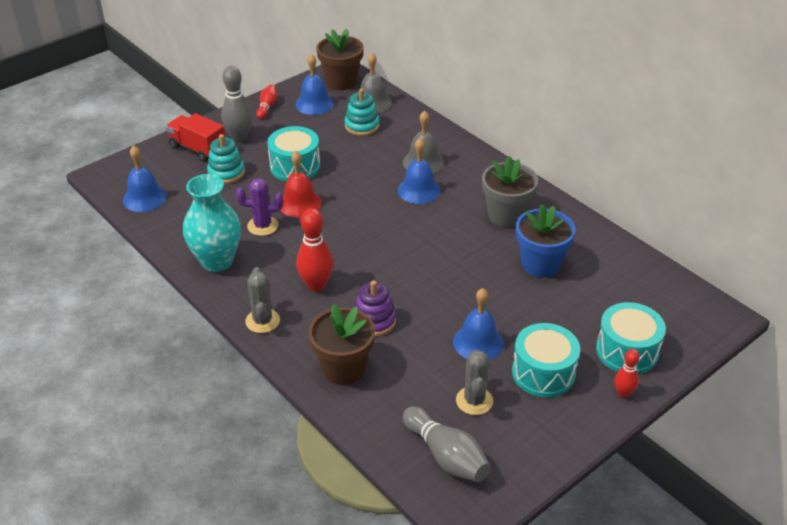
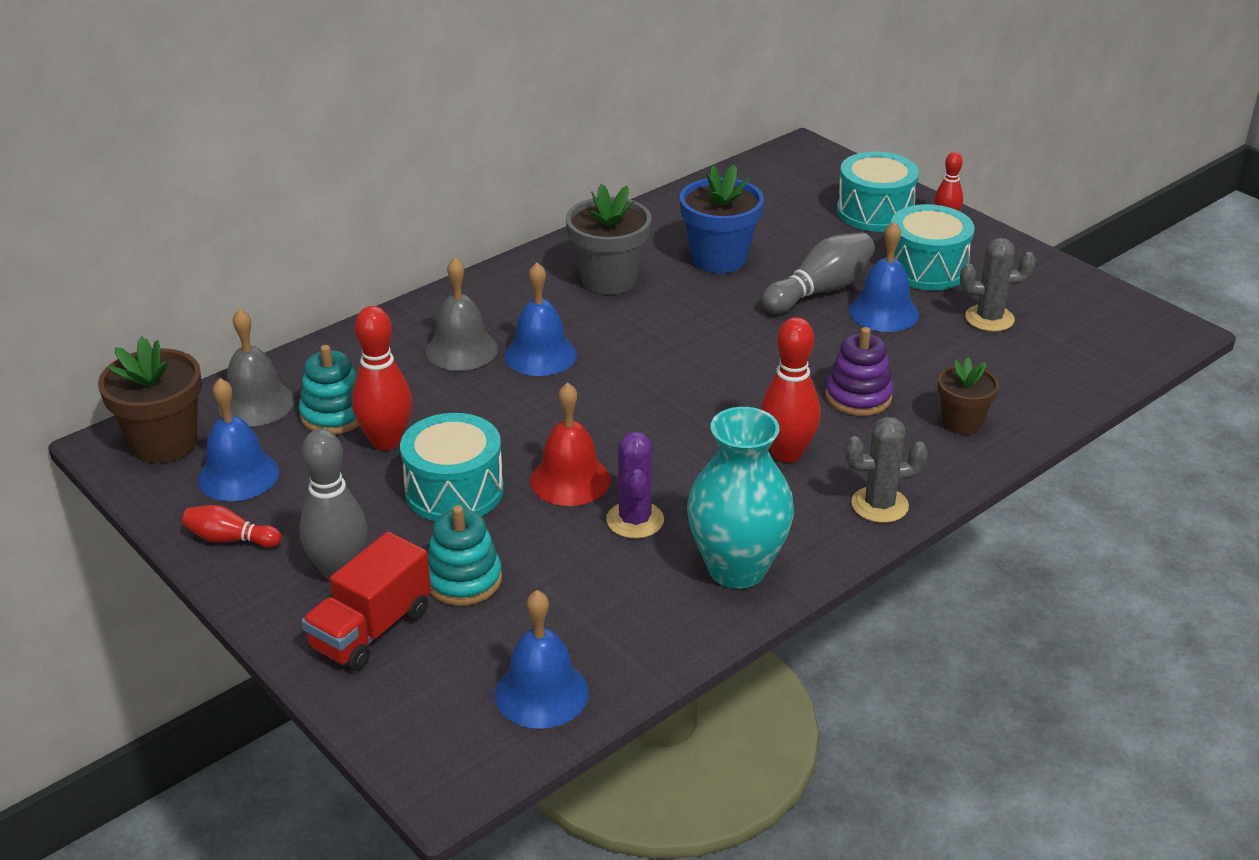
camera: 90 degrees left, 5 degrees down
brown flower pot [308,304,375,385] -> brown flower pot [938,358,999,434], size x0.62
grey bowling pin [403,406,491,482] -> grey bowling pin moved to [761,232,875,314]
none -> red bowling pin [352,306,412,450]

